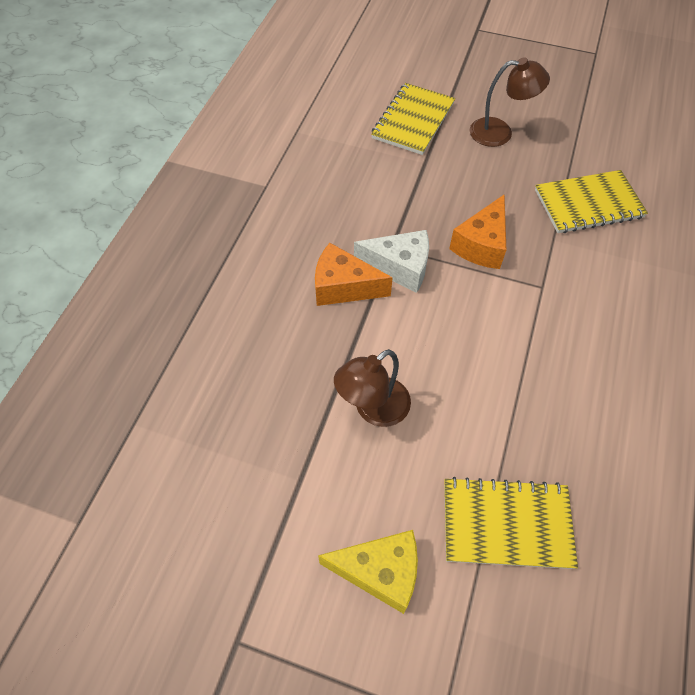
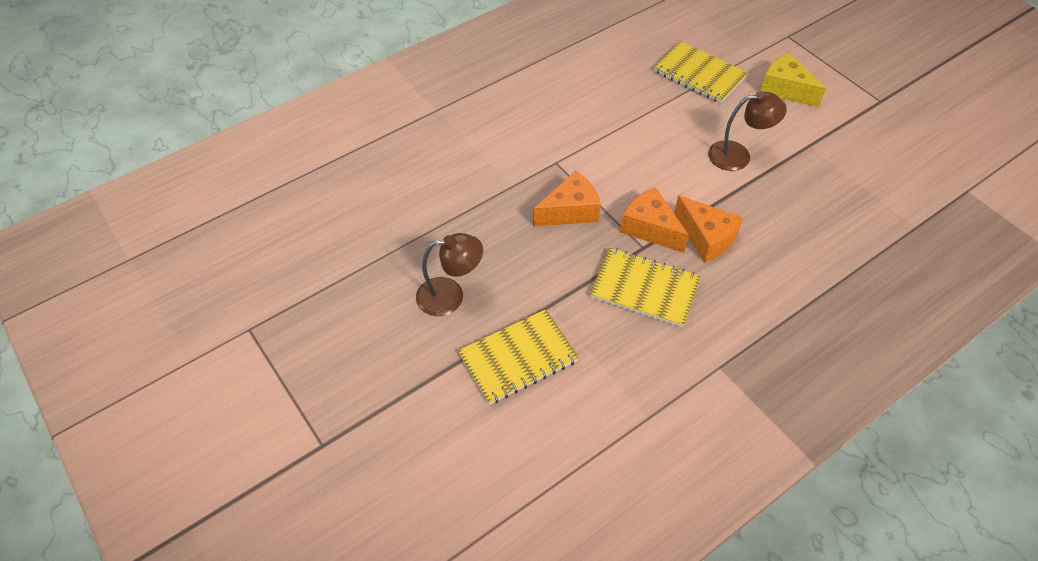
camera: 145 degrees left, 5 degrees down
white cheese [354,230,429,293] -> orange cheese [620,187,689,253]
brown lamp [469,58,550,147] -> brown lamp turned 135 degrees clockwise [416,233,483,316]
yellow notebook [535,170,648,233] -> yellow notebook moved to [590,248,700,327]

